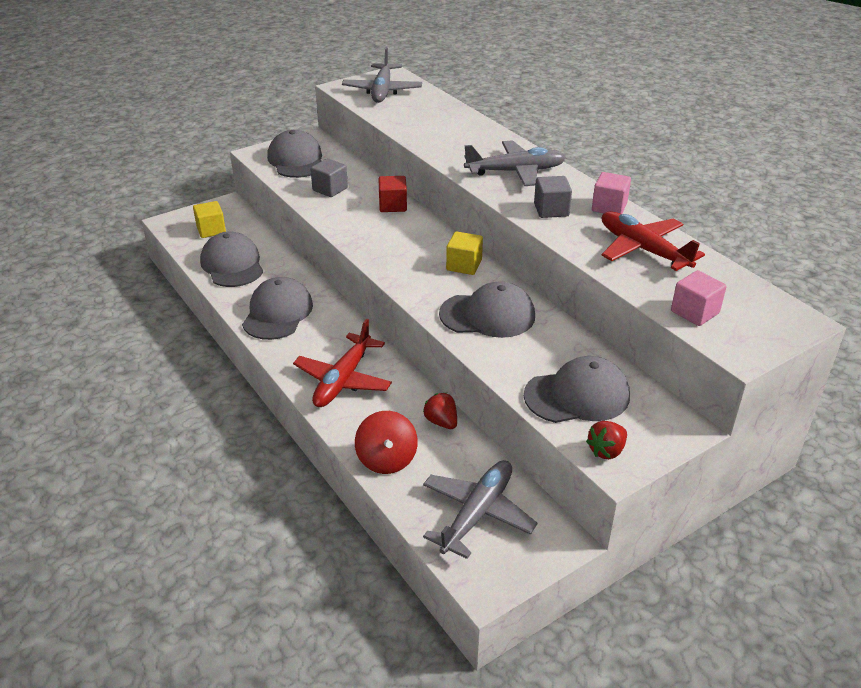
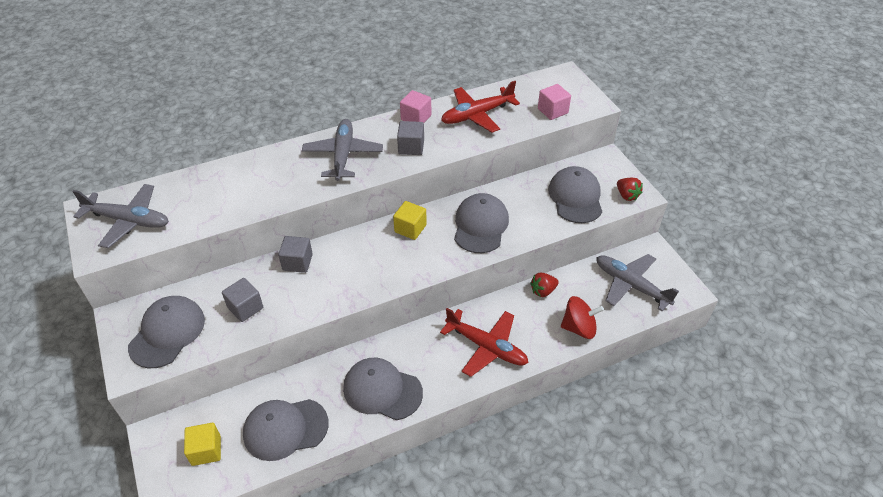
camera: 80 degrees left, 10 degrees up
grey cap [267,130,322,178] -> grey cap turned 120 degrees clockwise [128,296,205,368]
red cube [379,176,407,212] -> grey cube [278,236,313,273]

